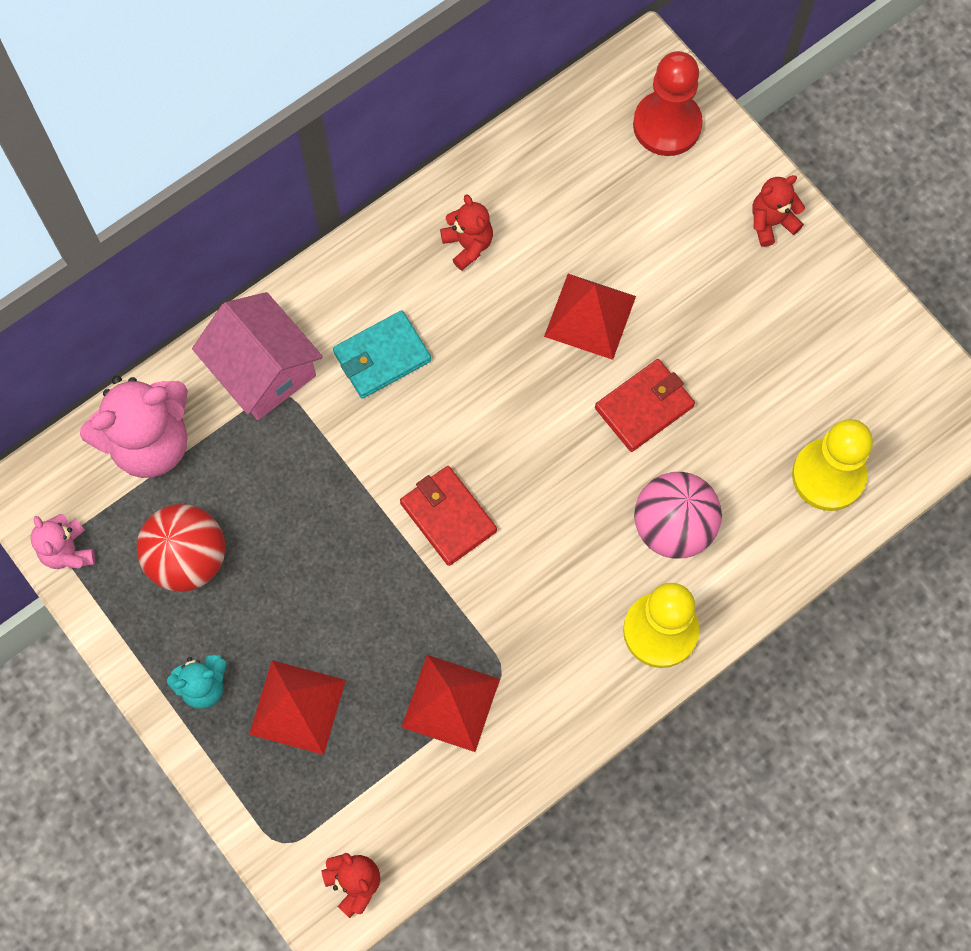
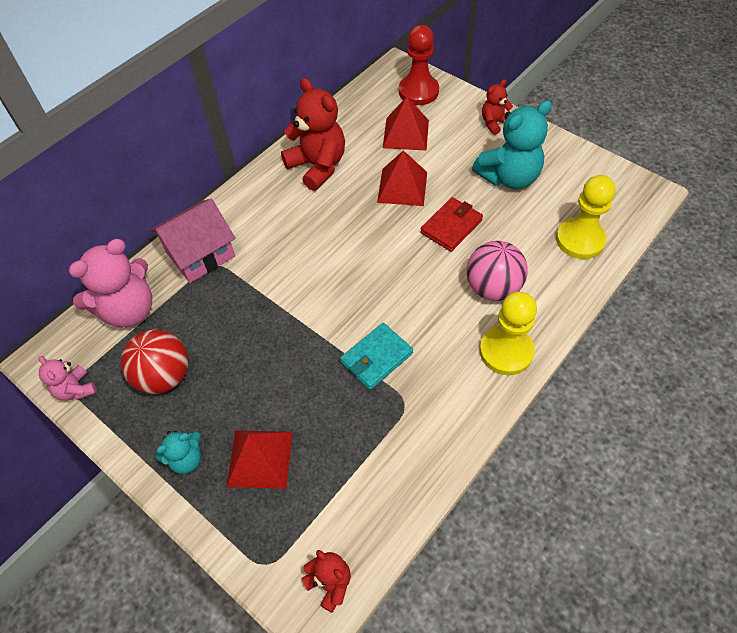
camera: 10 degrees left, 15 degrees down
pink house [192,292,323,420] -> pink house turned 75 degrees counterclockwise [150,199,235,283]
turquoise wallet [333,310,431,399] -> turquoise wallet moved to [340,323,413,390]
red wallet [400,466,497,566] -> none
red pyramid [402,655,500,752] -> red pyramid moved to [383,97,429,151]
red teddy bear [440,194,493,271] -> red teddy bear [281,78,345,191], size x1.92
none -> turquoise teddy bear [472,100,552,189]

